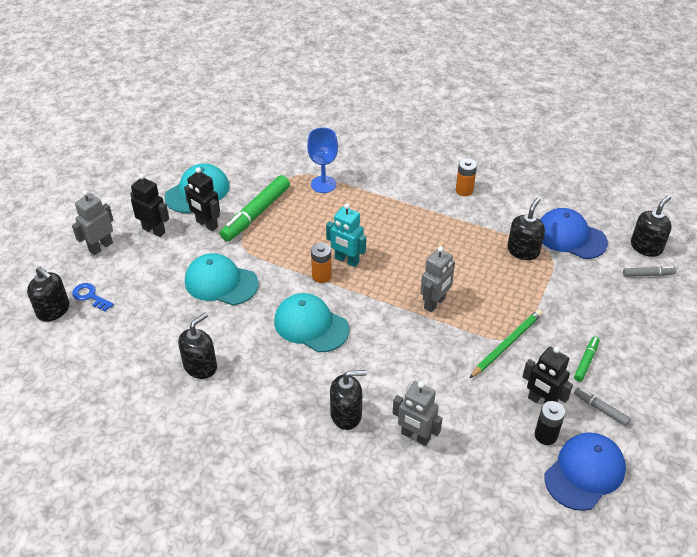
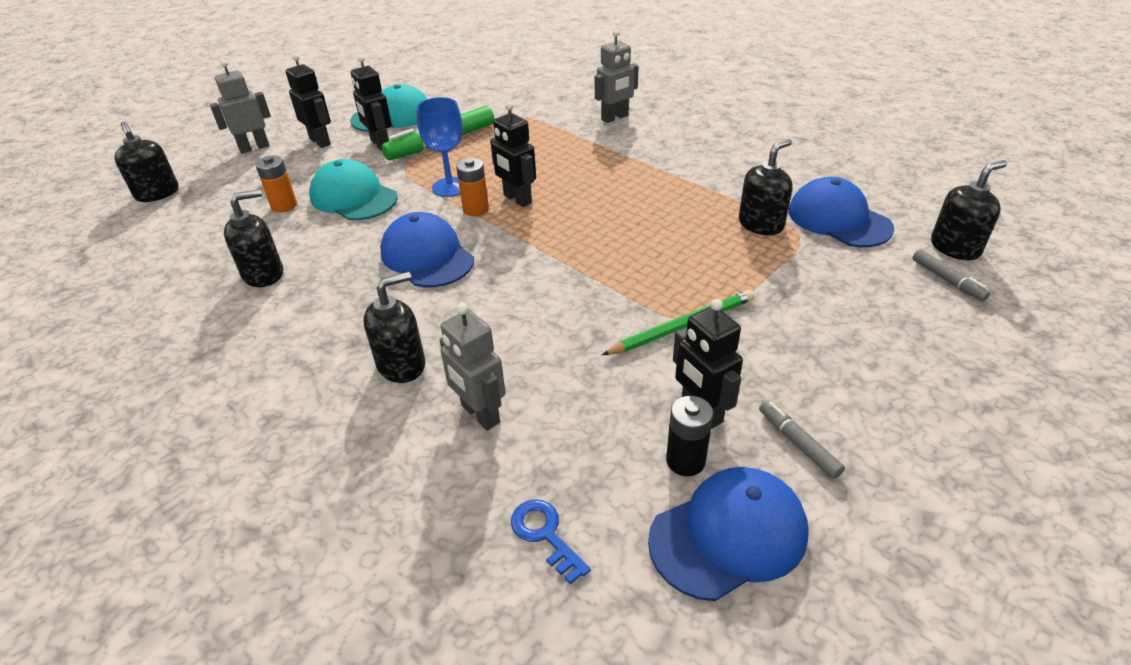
camera: 20 degrees right, 5 degrees down
blue key [72,283,114,312] -> blue key moved to [511,499,591,584]
turquoise cap [274,293,349,352] -> blue cap [380,212,474,287]
blue goblet [307,127,338,193] -> blue goblet moved to [416,97,463,197]
turquoise robot [326,203,366,267] -> black robot [490,102,536,207]
black soap dispenser [330,370,367,430] -> black soap dispenser turned 45 degrees counterclockwise [363,272,425,383]
grey robot [420,246,455,312] -> grey robot moved to [595,30,639,123]
orange battery [456,158,477,196] -> orange battery moved to [256,156,297,212]
green marker [574,336,600,382] -> none
grey marker [623,266,677,277] -> grey marker turned 45 degrees clockwise [912,249,990,301]

